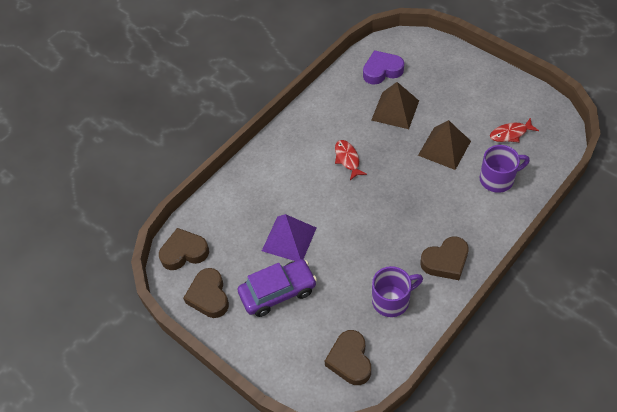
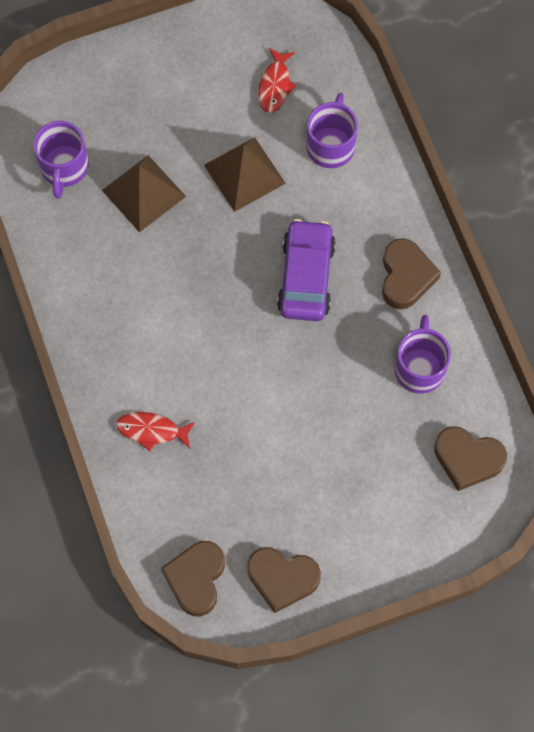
camera: 65 degrees left, 15 degrees up
purple car [238,259,317,317] -> purple car moved to [277,219,336,321]
purple pyramid [262,214,316,261] -> none
red fish [335,140,367,180] -> red fish moved to [116,412,195,451]
purple heart [363,50,404,85] -> purple mug [33,121,89,199]

